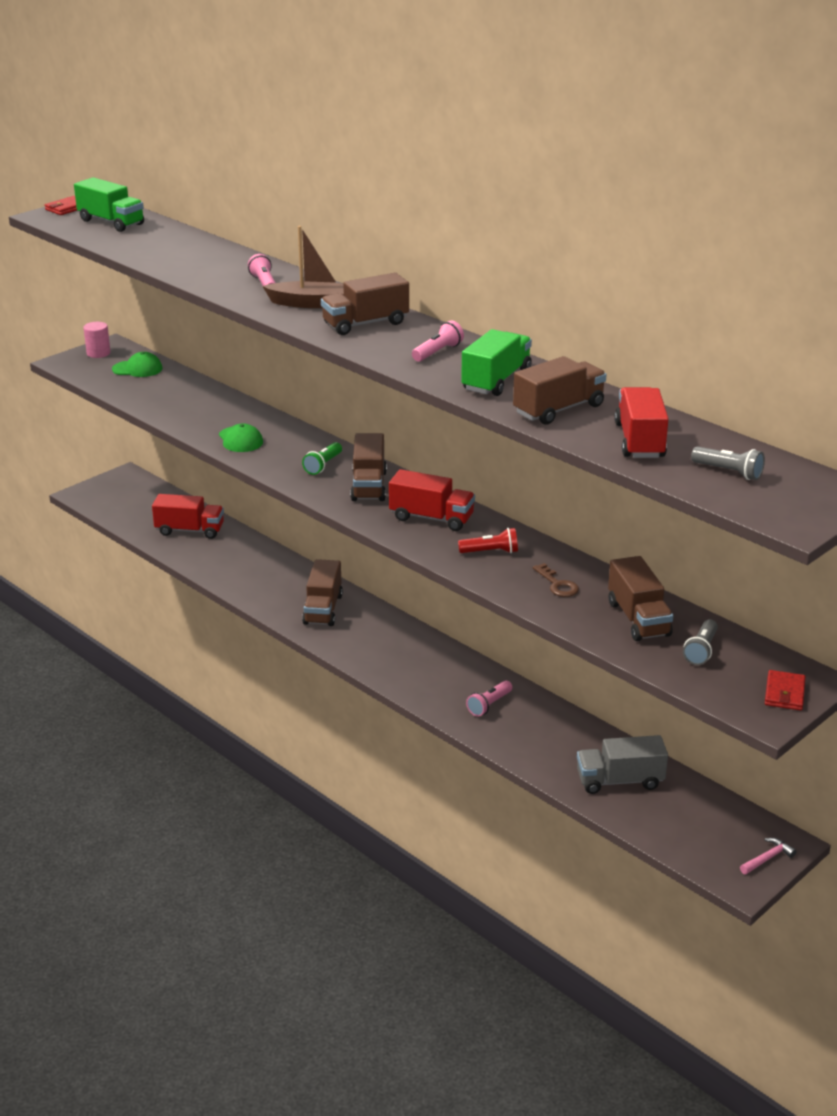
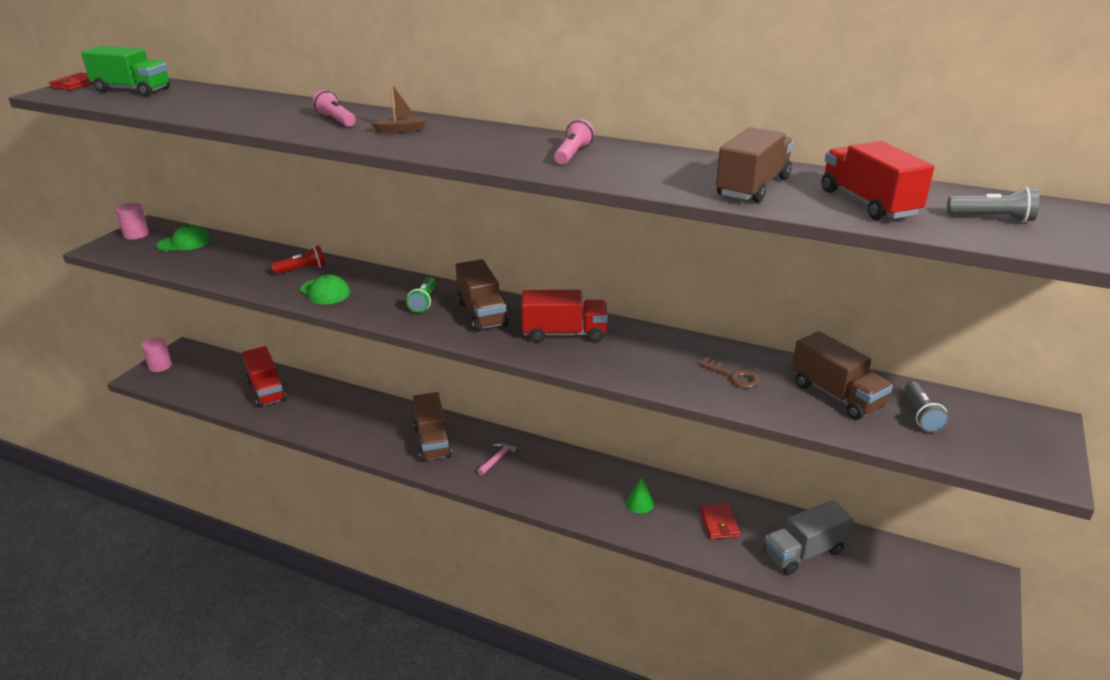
camera: 20 degrees left, 0 degrees up
red truck [152,494,224,539] -> red truck turned 75 degrees clockwise [242,346,286,408]
brown boat [262,226,344,308] -> brown boat [371,83,427,133], size x0.55
brown truck [321,273,409,335] -> none
red flashlight [458,528,518,553] -> red flashlight moved to [271,246,326,274]
green truck [461,329,532,396] -> none
pink flashlight [466,680,512,717] -> green cone [626,477,654,513]
pink hammer [740,838,797,874] -> pink hammer moved to [477,442,519,476]
red wallet [765,670,806,711] -> red wallet moved to [700,503,740,539]
none -> pink cylinder [142,338,172,372]

